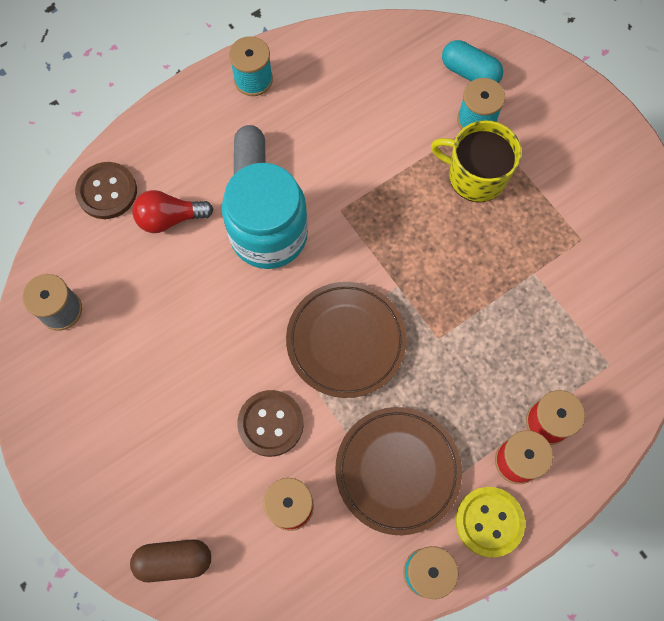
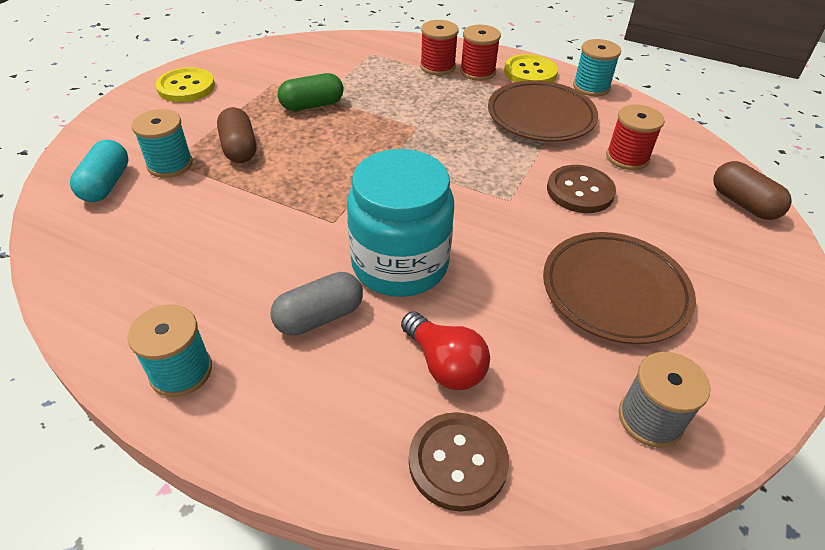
camera: 120 degrees left, 25 degrees down
brown plate [286,282,407,398] -> brown plate moved to [543,232,696,344]
yellow mug [431,120,522,202] -> brown capsule [217,107,256,163]
none -> yellow button [156,67,215,102]
none -> green capsule [278,73,344,111]

